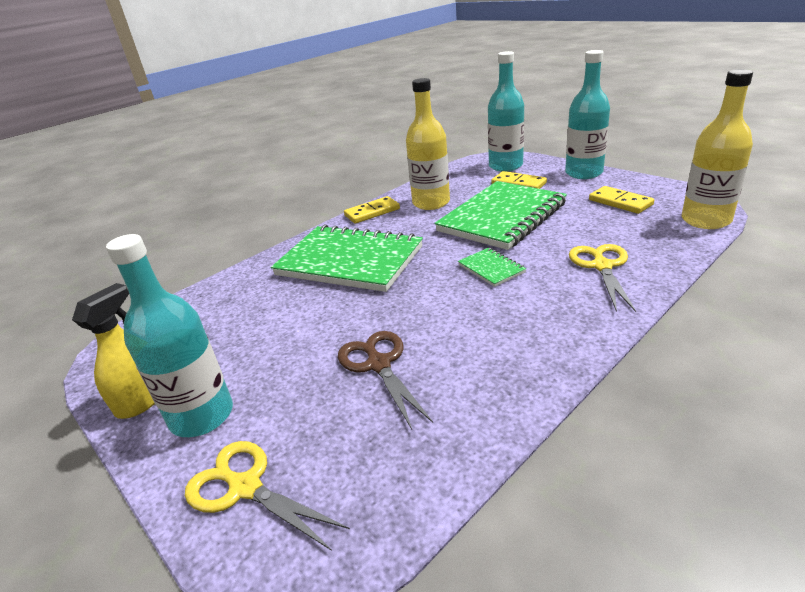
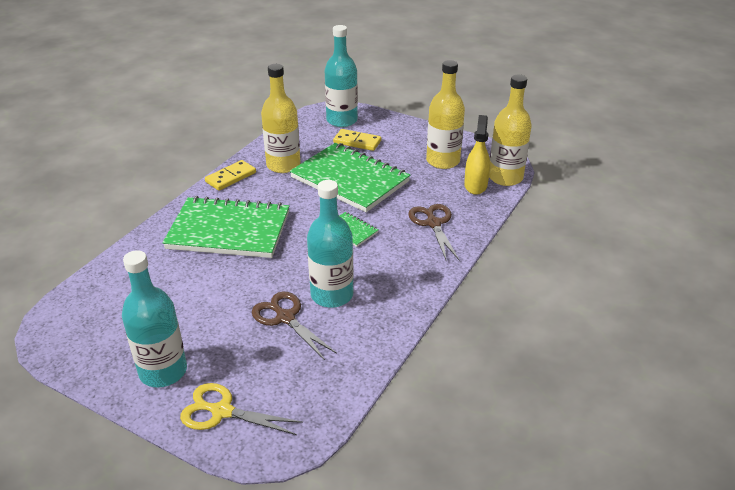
camera: 20 degrees left, 5 degrees up
yellow spray bottle [72,283,155,419] -> yellow spray bottle moved to [464,115,490,195]
green notebook [434,181,567,250] -> green notebook turned 75 degrees counterclockwise [290,143,410,212]
turquoise bottle [565,50,610,179] -> turquoise bottle moved to [307,180,354,308]
yellow scissors [569,244,636,312] -> brown scissors [408,204,459,260]
yellow domino [589,186,654,214] -> yellow bottle [426,60,465,169]

